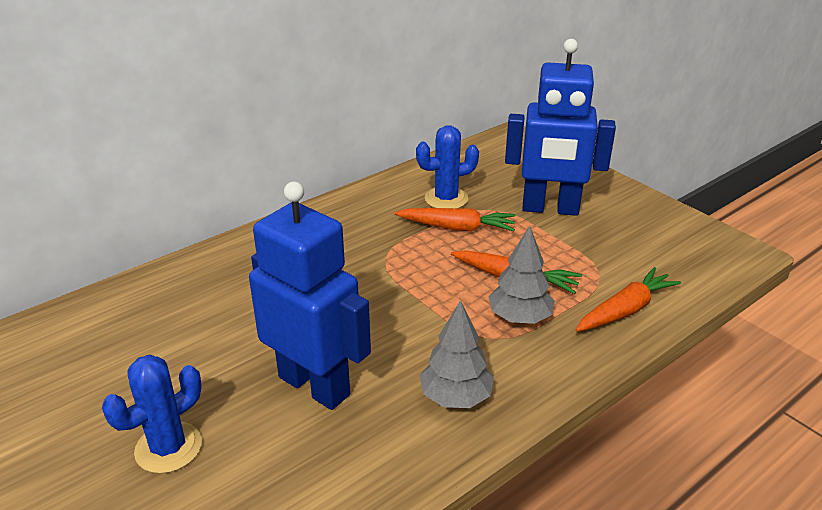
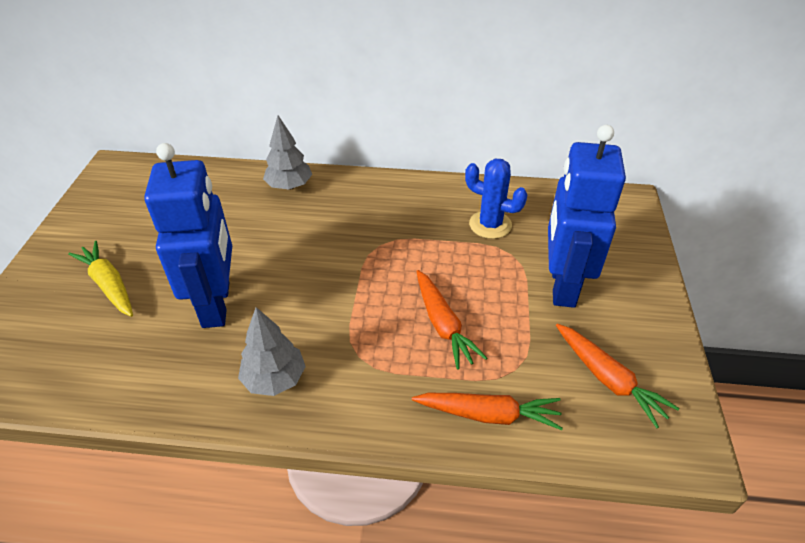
camera: 45 degrees right, 10 degrees up
blue cactus [102,355,202,474] -> yellow carrot [68,241,133,317]
orange carrot [394,208,515,232] -> orange carrot moved to [556,324,679,428]
grey tree [489,226,555,324] -> grey tree moved to [263,115,312,190]
blue robot [505,39,616,216] -> blue robot turned 45 degrees clockwise [548,125,626,308]

